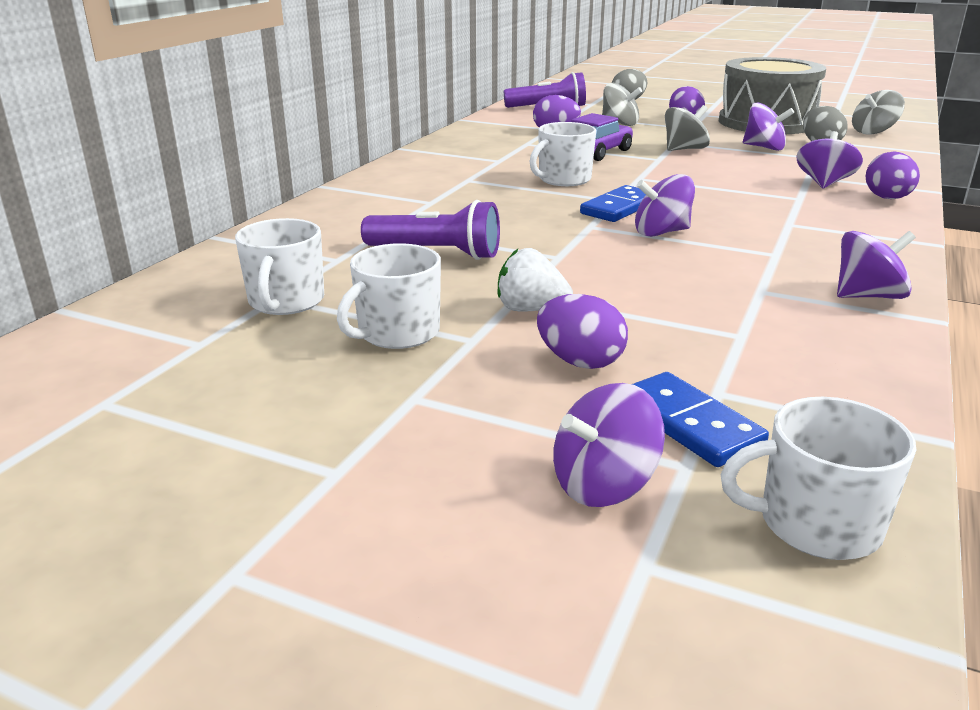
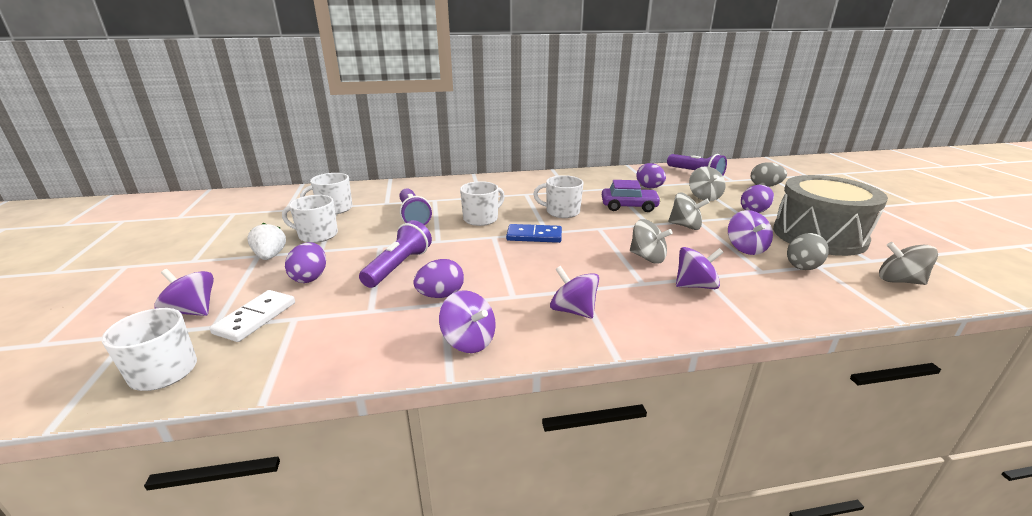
camera: 55 degrees right, 0 degrees up
white strawberry [498,248,573,312] -> white strawberry moved to [247,223,286,260]
blue domino [632,372,769,467] -> white domino [210,290,295,342]
purple spinning top [635,174,695,237] -> purple spinning top moved to [550,266,599,318]
purple egg [865,152,920,199] -> purple egg moved to [413,259,464,298]
none -> purple flashlight [359,220,432,288]
none -> white mug [460,181,505,226]
none -> grey spinning top [630,219,673,264]

